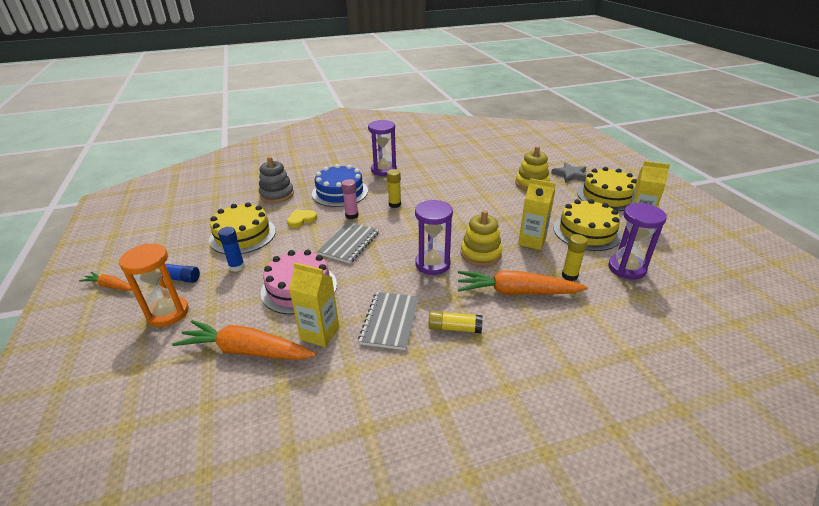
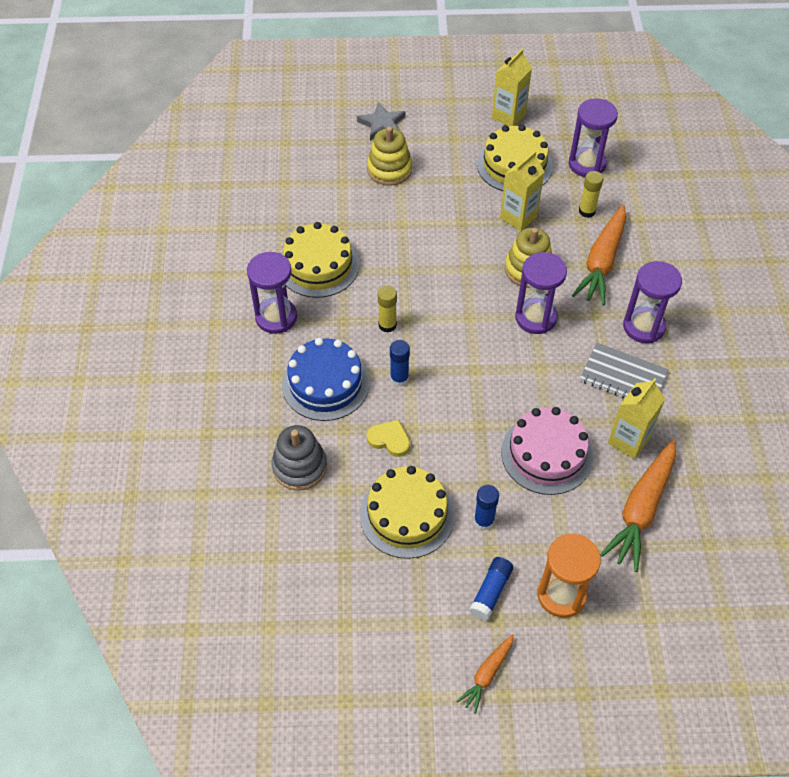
camera: 75 degrees left, 20 degrees up
yellow heart [287,210,317,228] -> yellow heart turned 135 degrees clockwise [367,420,410,457]
grey notebook [317,222,379,263] -> none
pink glue stick [342,179,359,219] -> blue glue stick [390,340,410,387]
yellow glue stick [428,311,483,333] -> purple hourglass [623,261,682,343]
yellow cake [577,167,637,211] -> yellow cake moved to [282,222,359,298]

